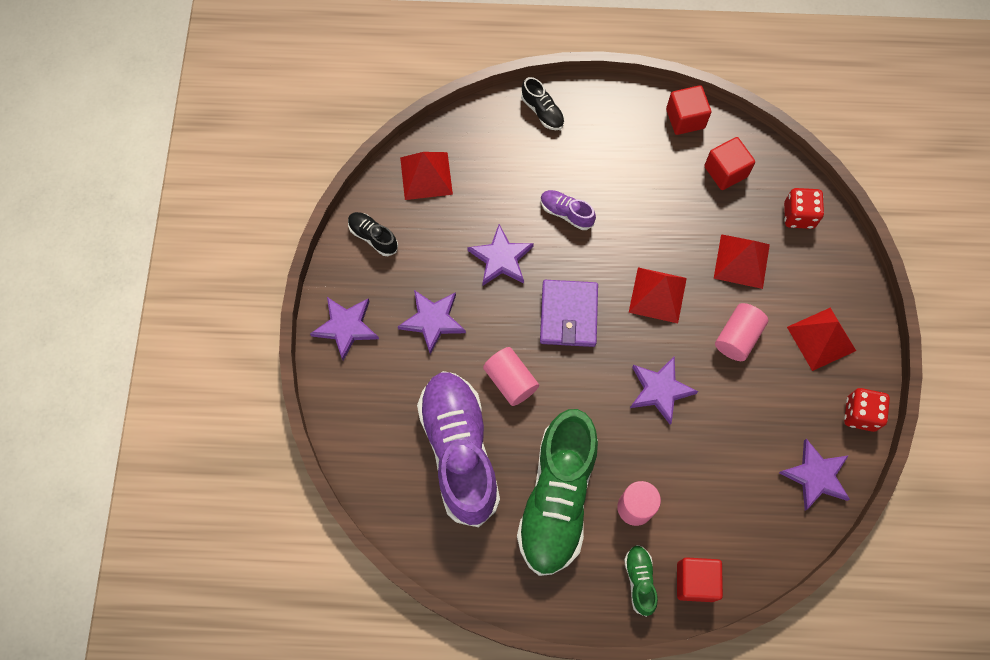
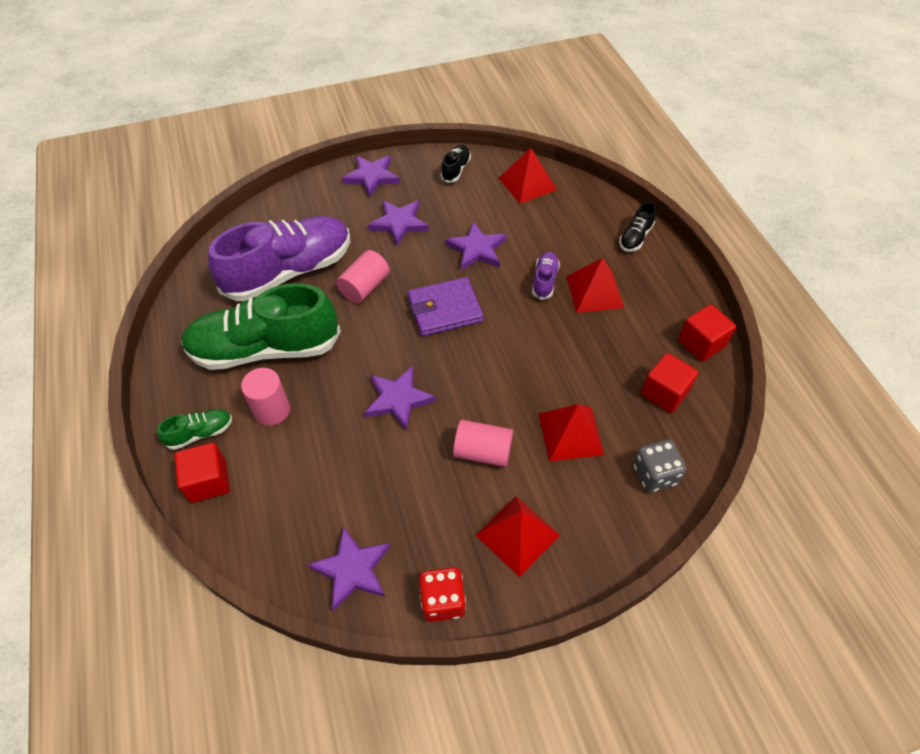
camera: 70 degrees right, 15 degrees down
red pyramid [629,267,687,323] -> red pyramid moved to [566,258,624,313]
red dice [784,188,824,229] -> grey dice [633,440,686,493]

